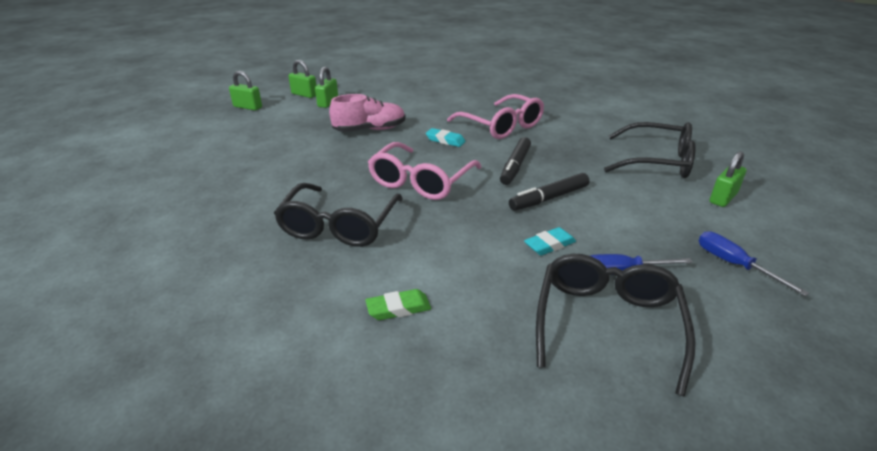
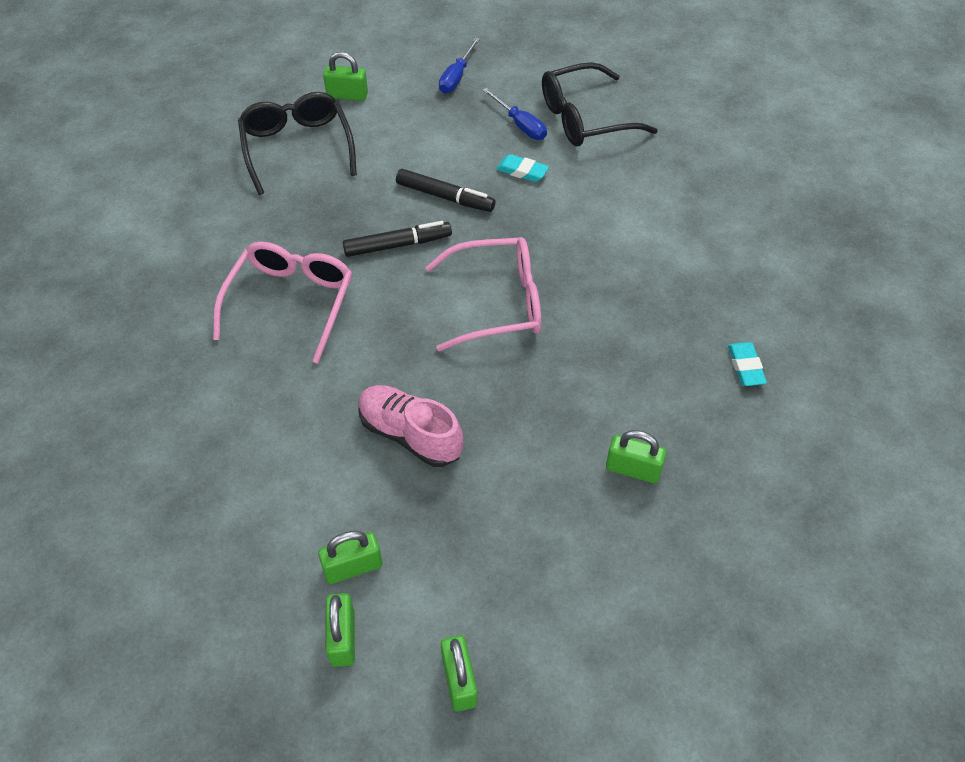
camera: 125 degrees left, 20 degrees up
black glasses [274,183,403,247] -> none
green eraser [365,289,431,320] -> none
turquoise eraser [426,128,466,147] -> turquoise eraser moved to [728,342,767,386]
none -> green padlock [606,430,667,483]

